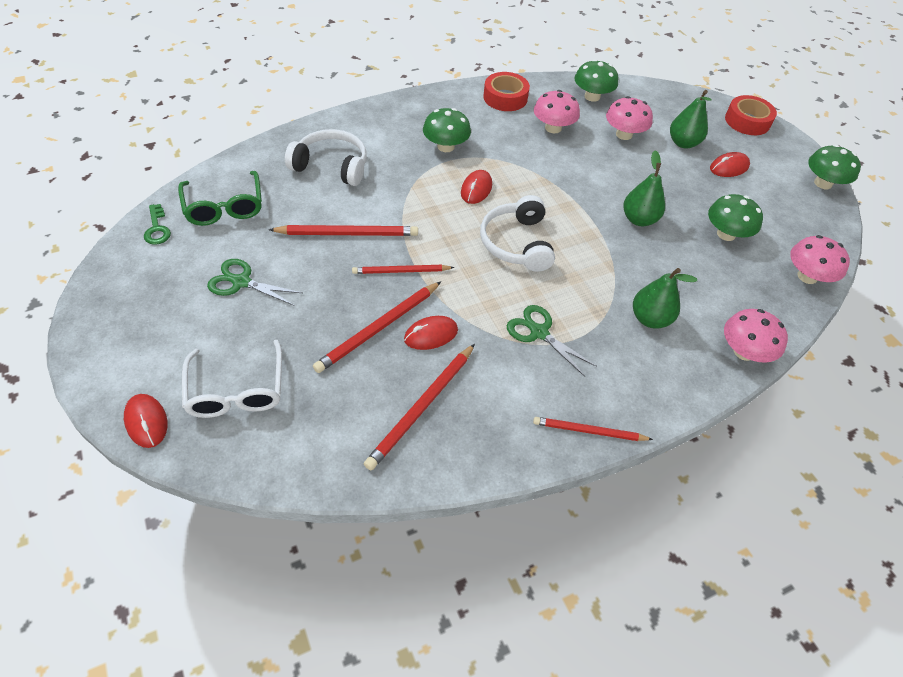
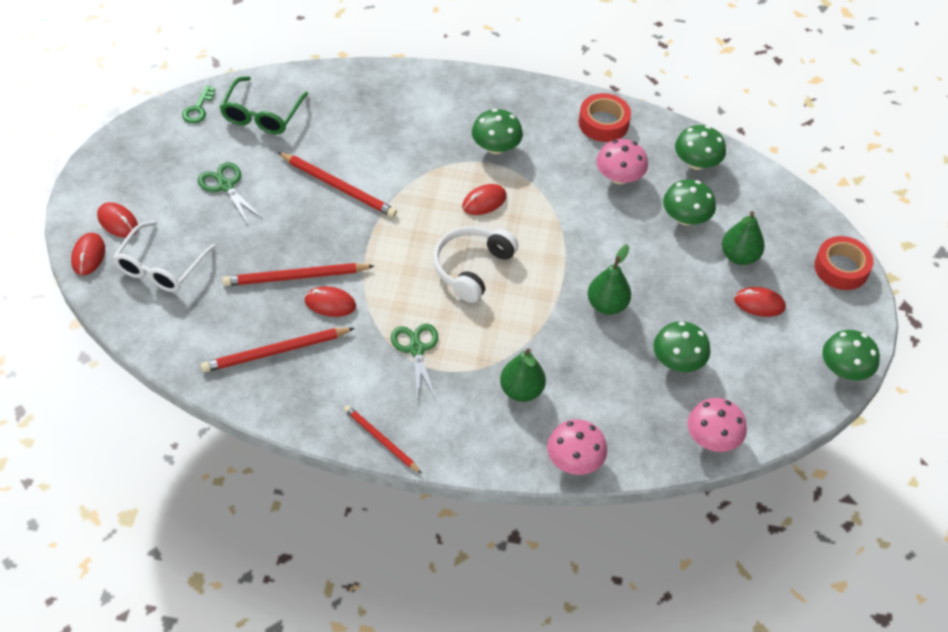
camera: 35 degrees right, 0 degrees up
white headphones [285,129,367,186] -> none
red pencil [352,265,454,274] -> none
pink mushroom [606,96,653,140] -> green mushroom [663,179,716,226]
none -> red mouse [97,202,138,238]

